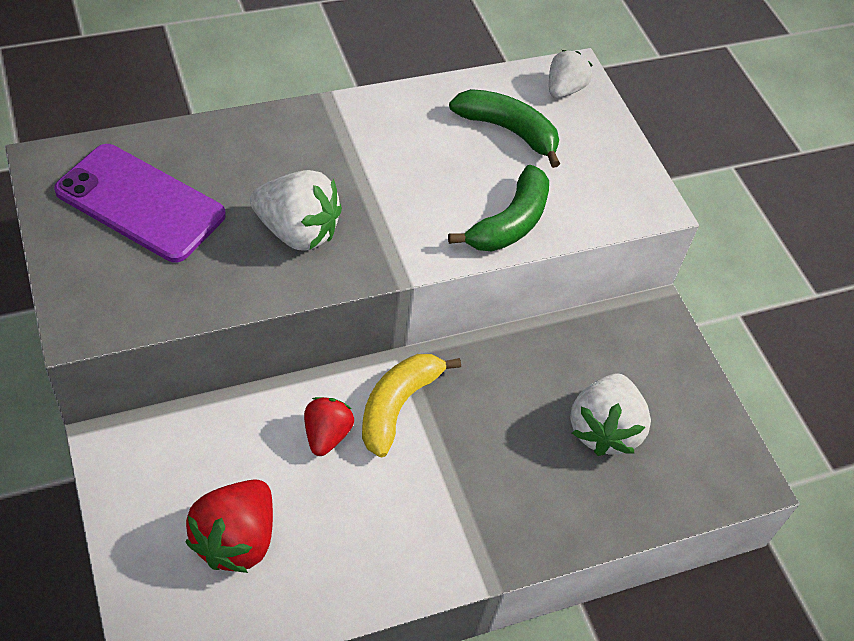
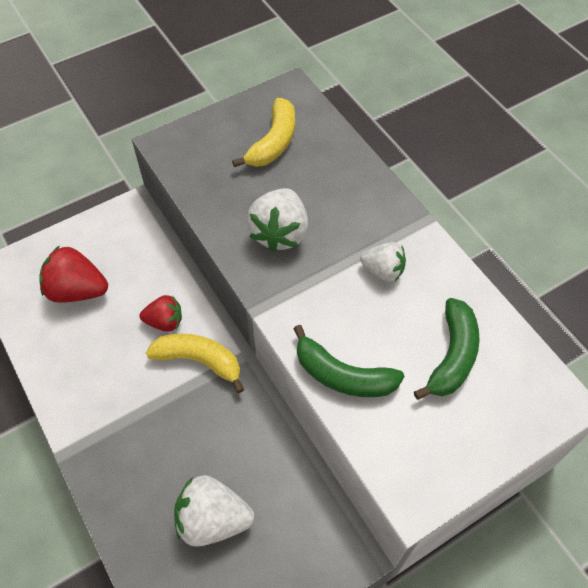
camera: 85 degrees right, 5 degrees up
purple phone [54,144,226,262] -> yellow banana [232,98,295,167]
white strawberry [549,50,593,98] -> white strawberry moved to [360,242,406,282]

